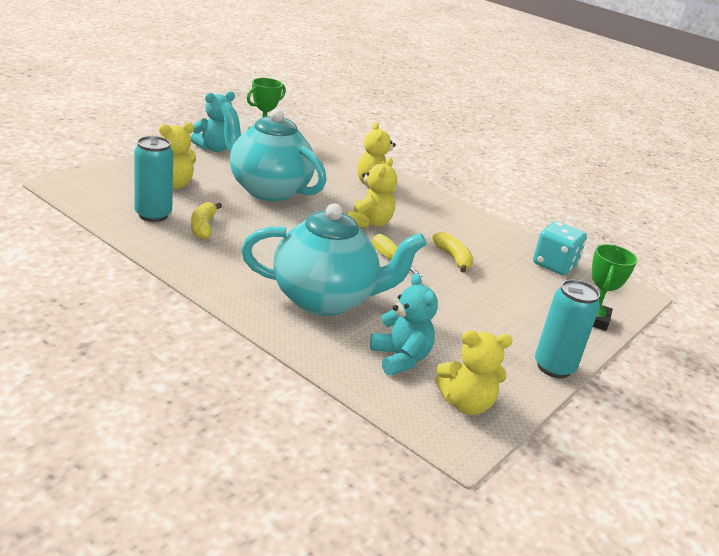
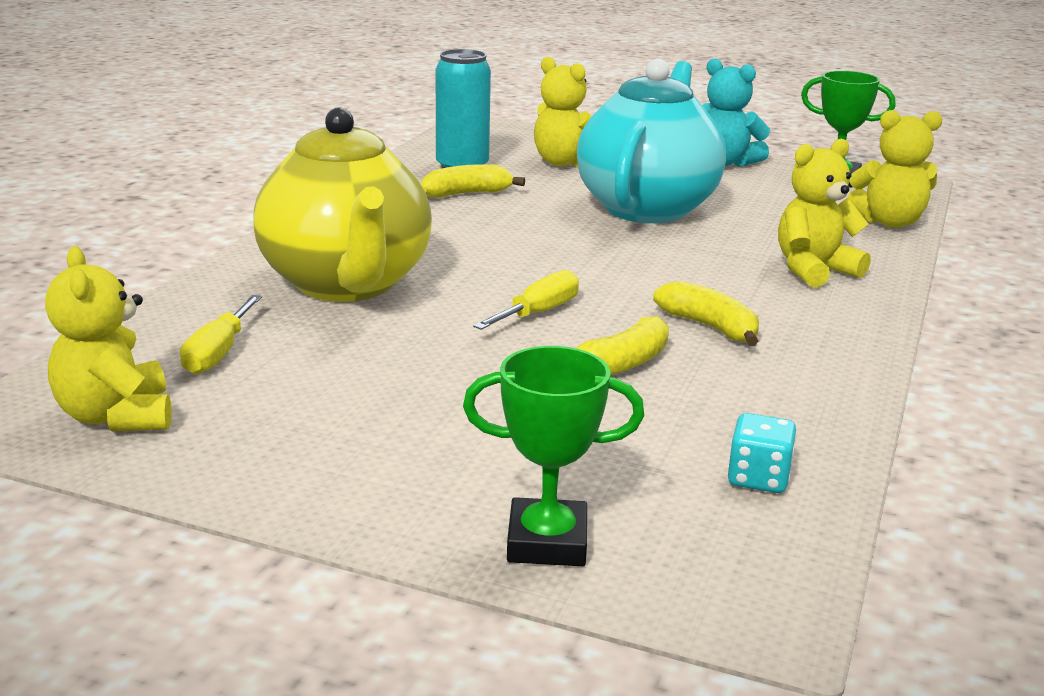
camera: 75 degrees right, 5 degrees down
turquoise teapot [241,204,427,316] -> yellow teapot [254,107,432,302]
yellow teddy bear [348,157,397,228] -> yellow teddy bear moved to [848,110,942,228]
turquoise teddy bear [370,273,438,376] -> yellow screwdriver [180,295,262,374]
turquoise dice [533,221,587,275] -> turquoise dice [728,413,797,493], size x0.59
turquoise can [535,280,600,378] -> none
none -> yellow banana [653,281,759,346]

